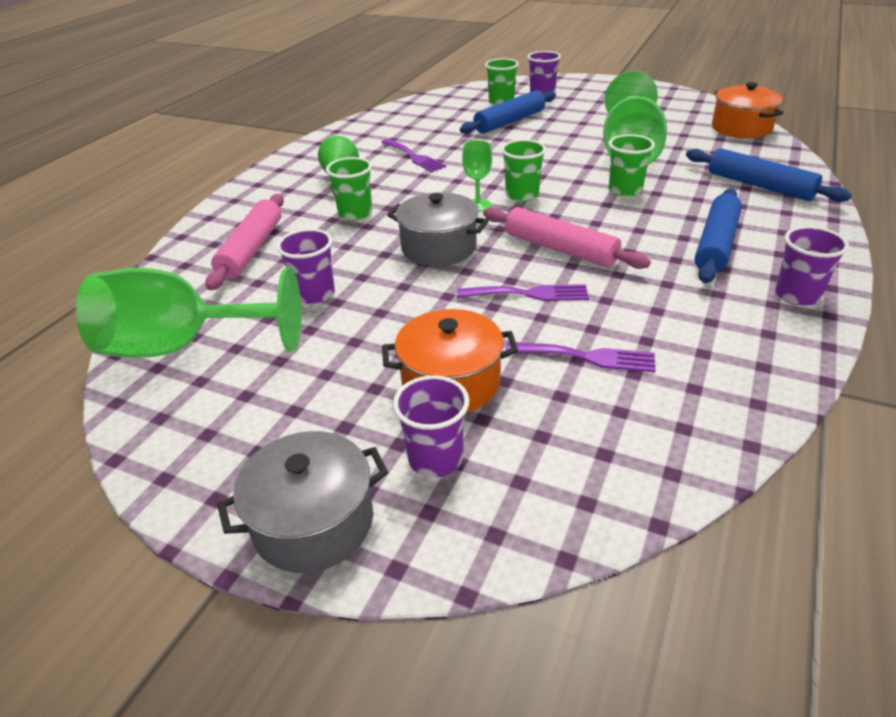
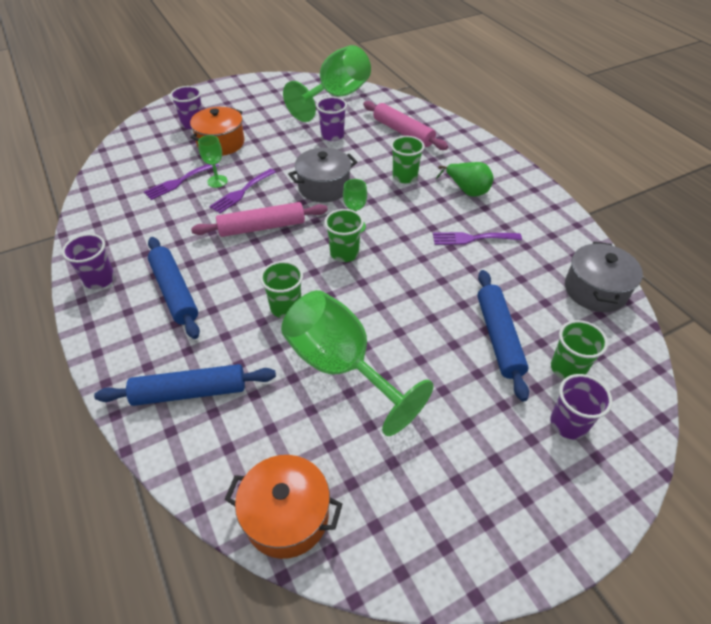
camera: 125 degrees right, 10 degrees up
grey pot [217,431,388,573] -> grey pot moved to [565,242,643,312]
none -> green goblet [198,135,228,188]

